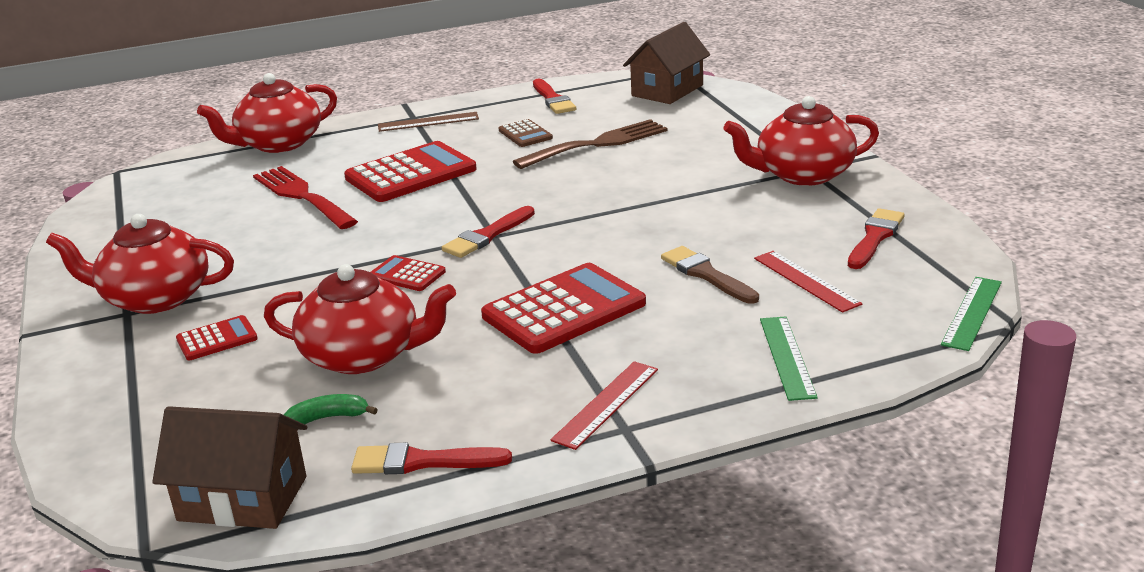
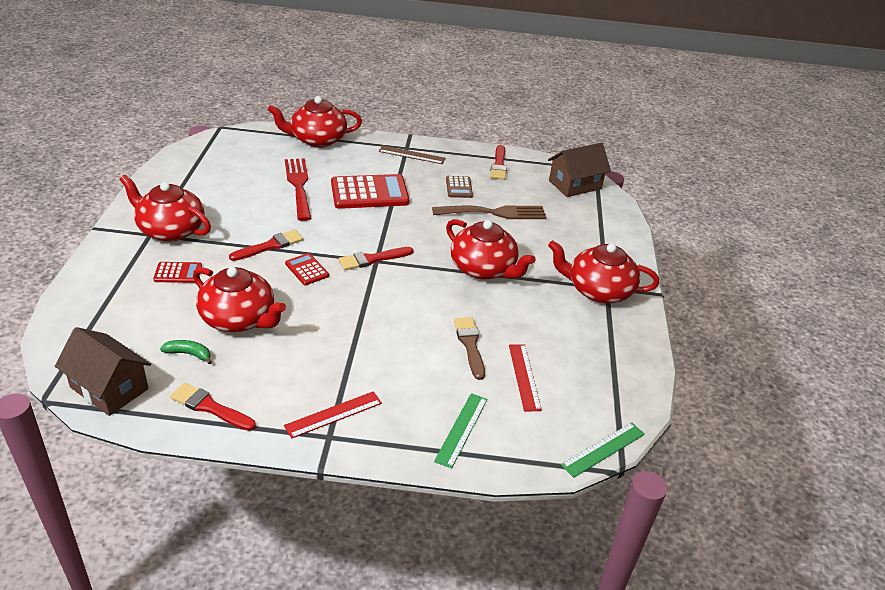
camera: 20 degrees right, 10 degrees up
red calculator [481,263,646,354] -> none
red brush [848,208,905,269] -> red brush moved to [229,230,303,261]
none -> red teapot [446,219,535,280]

